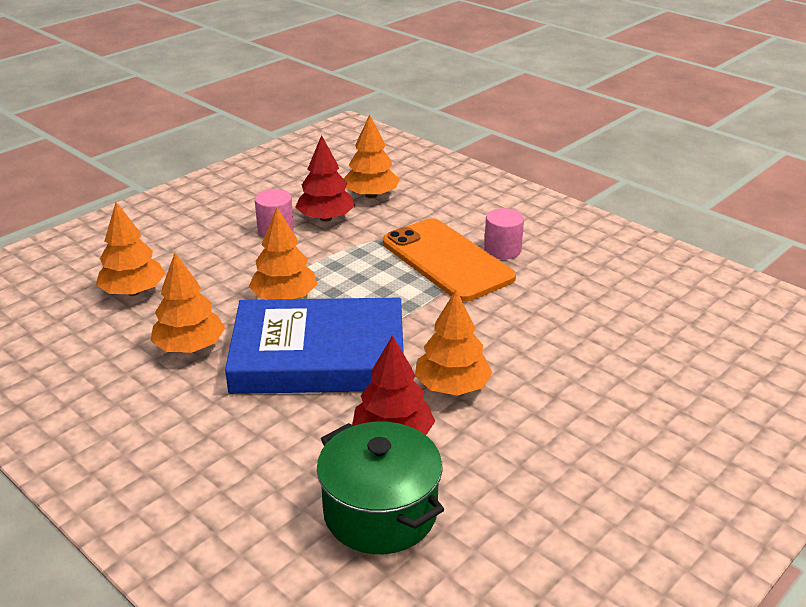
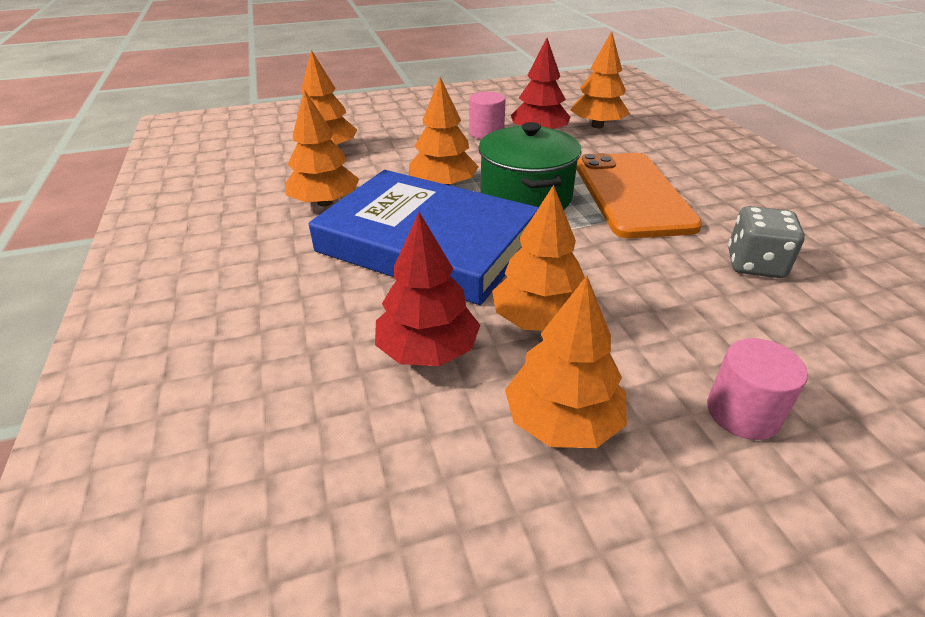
camera: 30 degrees right, 5 degrees up
green pot [317,422,444,554] -> green pot moved to [479,122,581,210]
pink cylinder [484,208,524,259] -> pink cylinder moved to [707,338,808,440]
none -> orange tree [505,276,627,448]
none -> grey dice [728,206,805,278]

